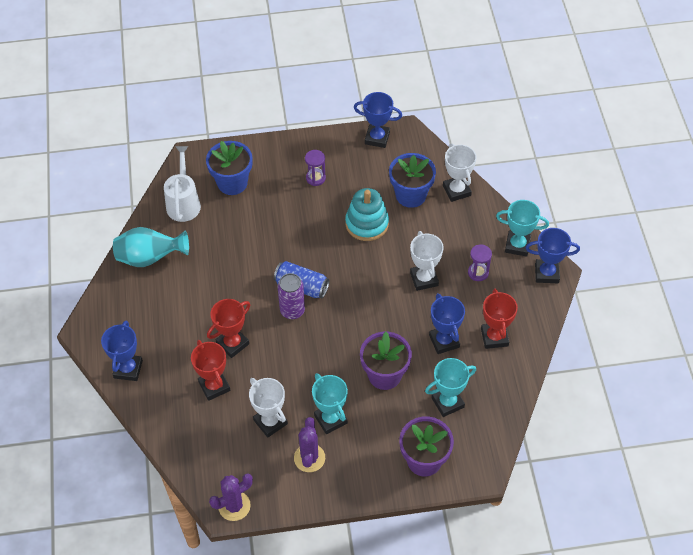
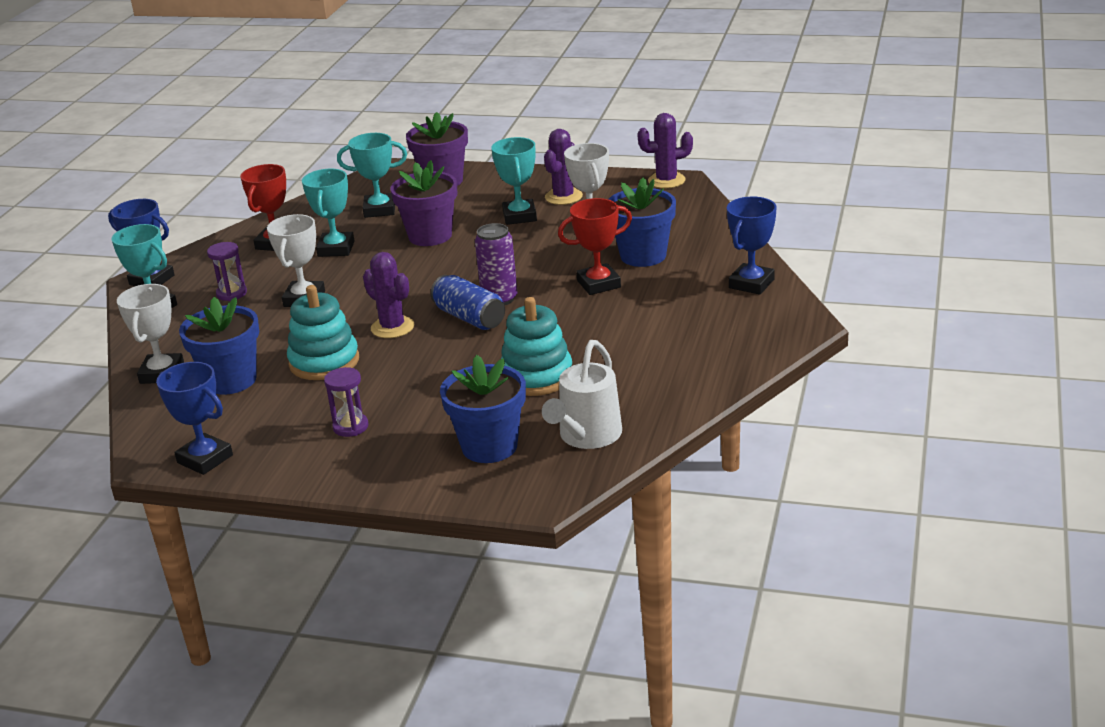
camera: 155 degrees left, 25 degrees down
turquoise vase [113,227,189,267] -> none
red trophy [191,340,230,401] -> blue flower pot [608,177,676,267]
blue trophy [429,293,465,354] -> turquoise trophy [302,169,355,257]
none -> purple cactus [363,252,414,338]
none -> turquoise stacking toy [501,297,572,396]

